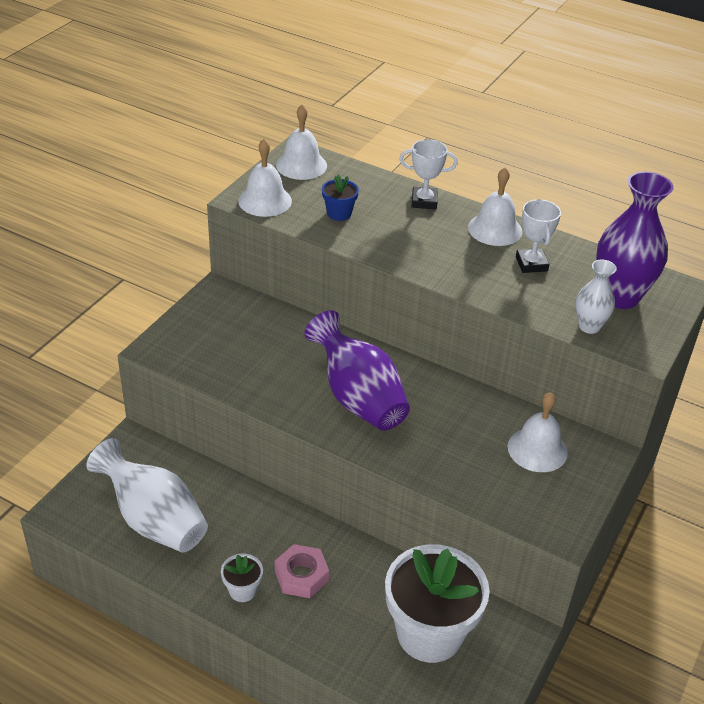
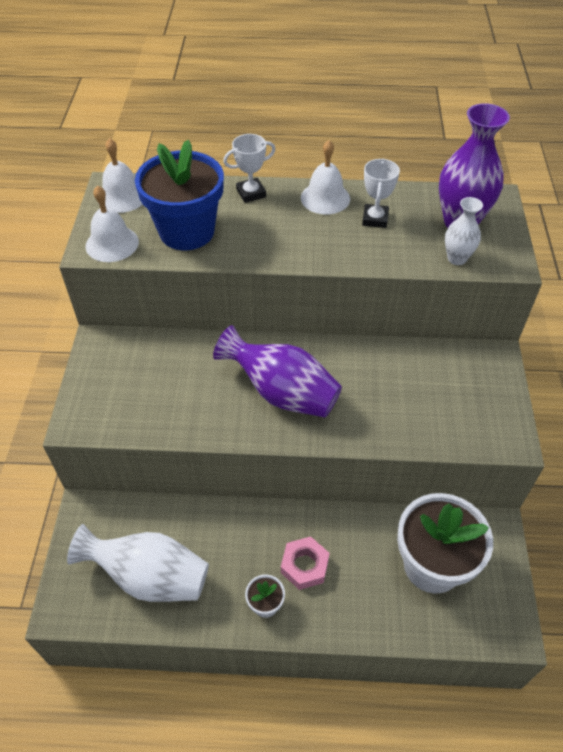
camera: 25 degrees left, 10 degrees up
blue flower pot [322,174,359,221] -> blue flower pot [135,140,224,250], size x2.34
white bell [508,392,568,472] -> none
white trophy [516,199,561,273] -> white trophy turned 45 degrees clockwise [362,159,400,228]

